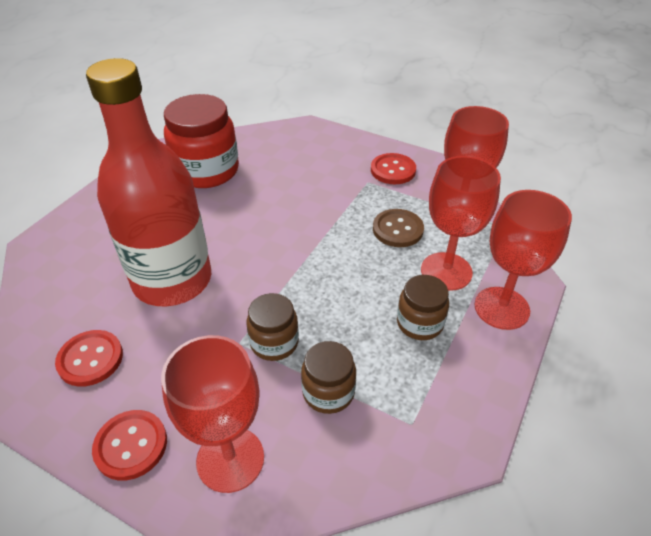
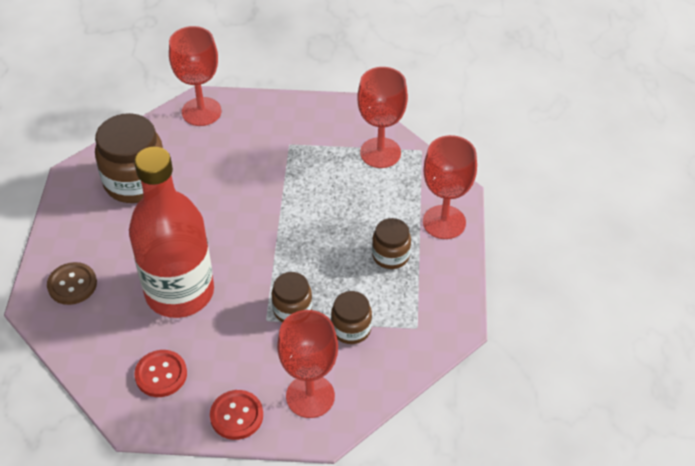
camera: 25 degrees left, 5 degrees up
red jar [164,94,239,188] -> brown jar [95,113,163,203]
red button [371,153,416,184] -> none
brown button [373,209,424,247] -> brown button moved to [47,262,97,305]
red goblet [421,156,501,291] -> red goblet moved to [169,26,221,126]

